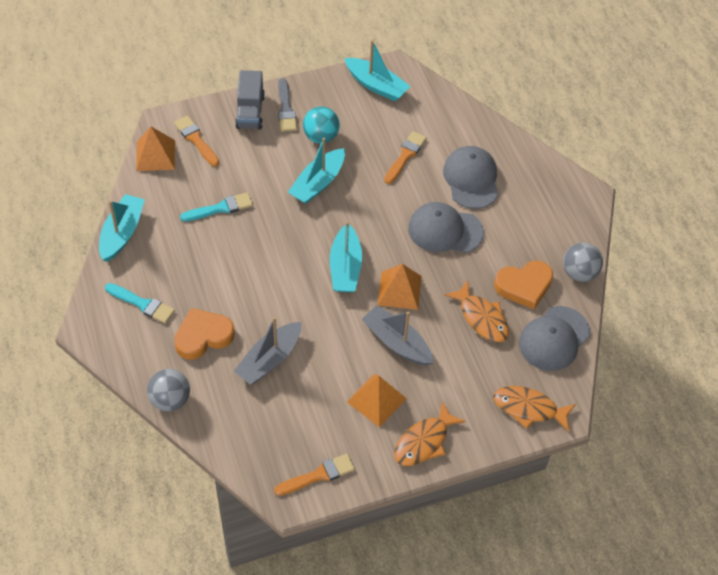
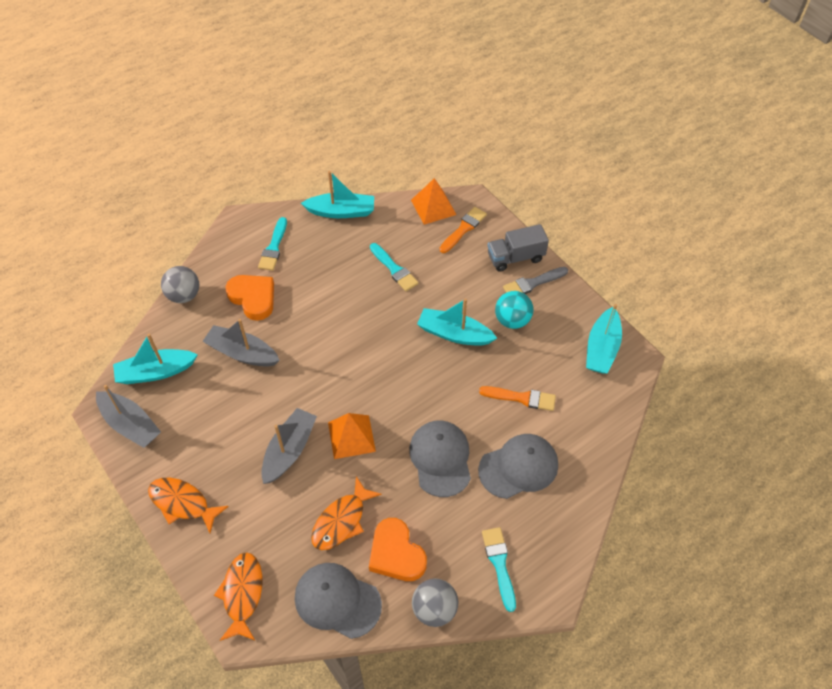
camera: 75 degrees right, 0 degrees up
orange brush [274,454,355,496] -> grey boat [96,385,161,448]
turquoise boat [330,221,362,292] -> turquoise boat moved to [113,334,198,384]
orange pyramid [347,374,407,427] -> none
none -> turquoise brush [482,527,516,612]

